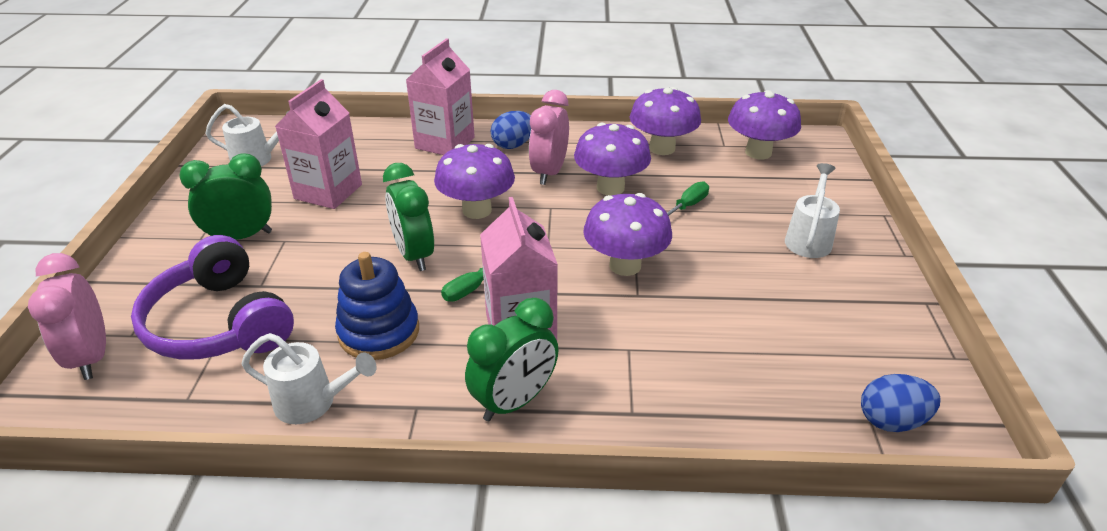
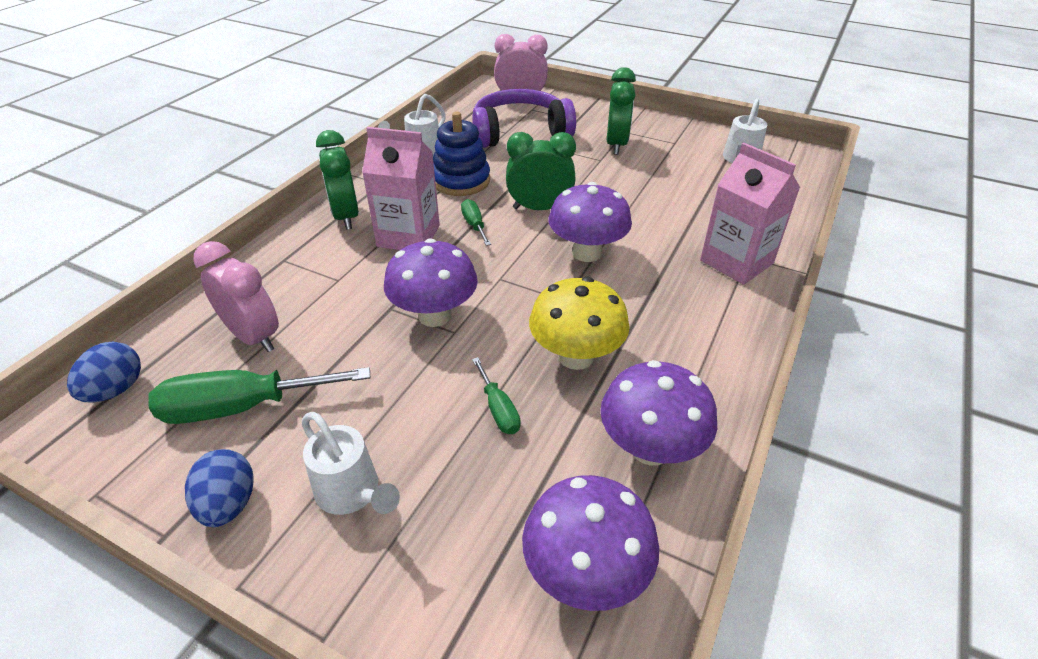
camera: 115 degrees right, 5 degrees up
pink carton [275,79,362,209] -> none
blue egg [491,111,531,149] -> blue egg moved to [185,449,254,527]
pink clock [529,90,569,185] -> pink clock moved to [193,241,279,352]
purple mushroom [574,122,651,196] -> yellow mushroom [529,277,630,370]
none -> green screwdriver [148,367,370,424]

